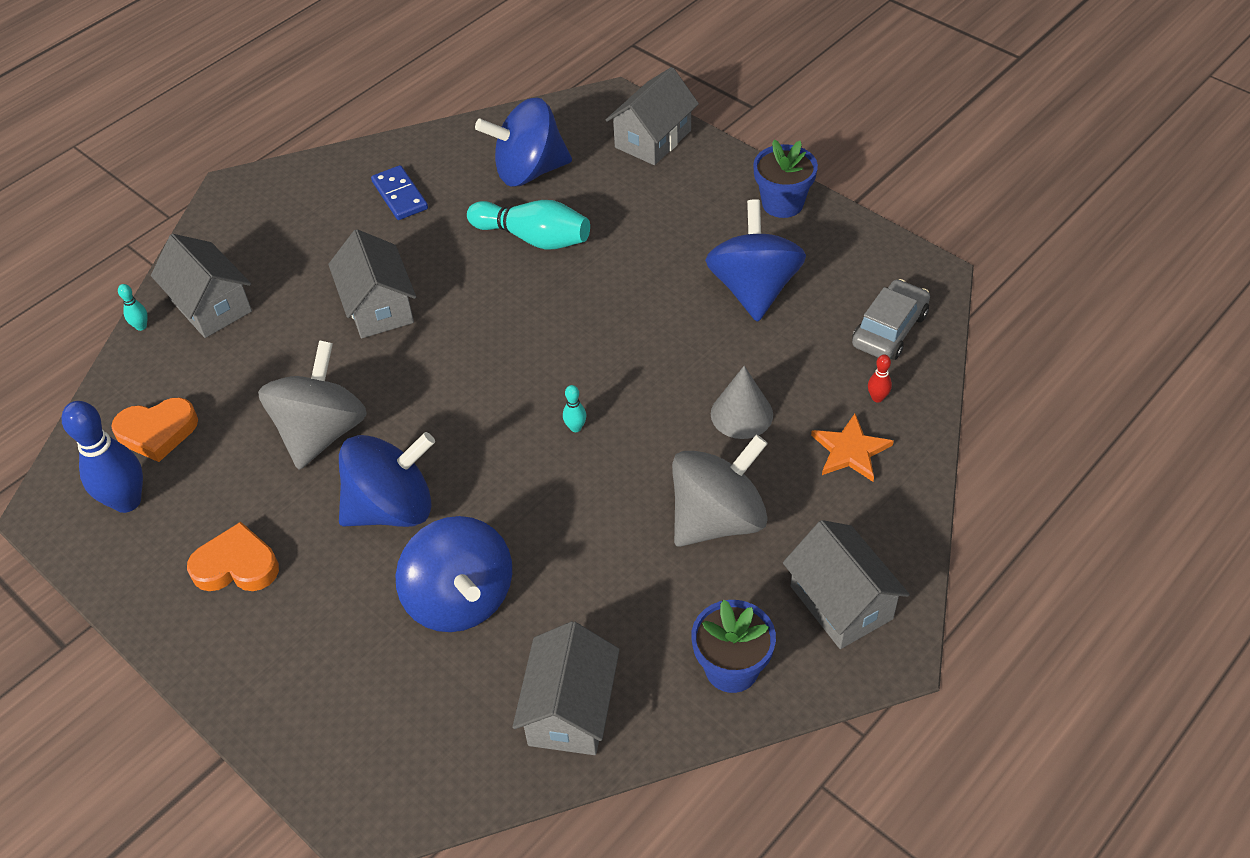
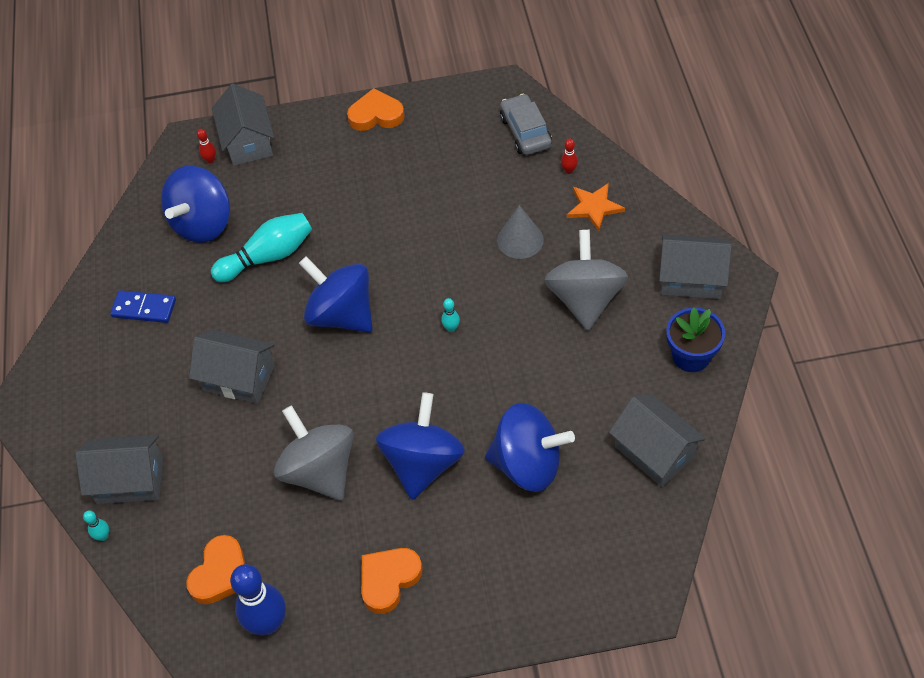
camera: 50 degrees left, 5 degrees up
blue spinning top [705,199,806,322] -> blue spinning top moved to [299,256,373,333]
blue flower pot [753,140,818,218] -> orange heart [347,88,405,131]
none -> red bowling pin [197,129,216,163]

